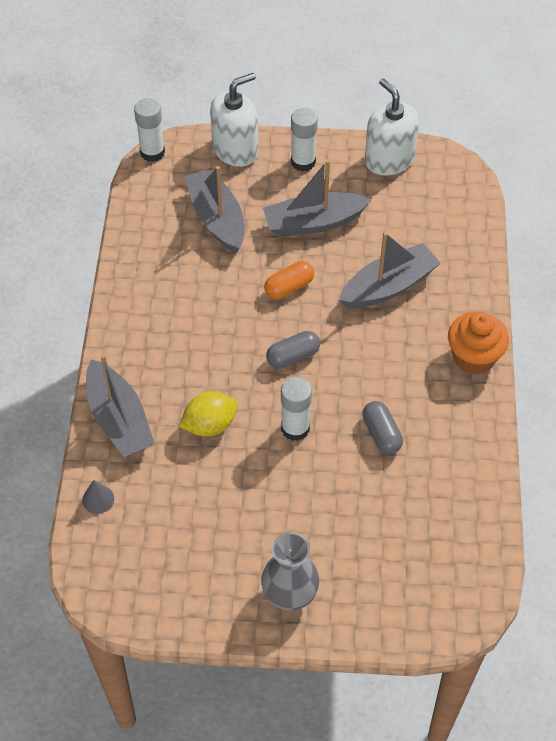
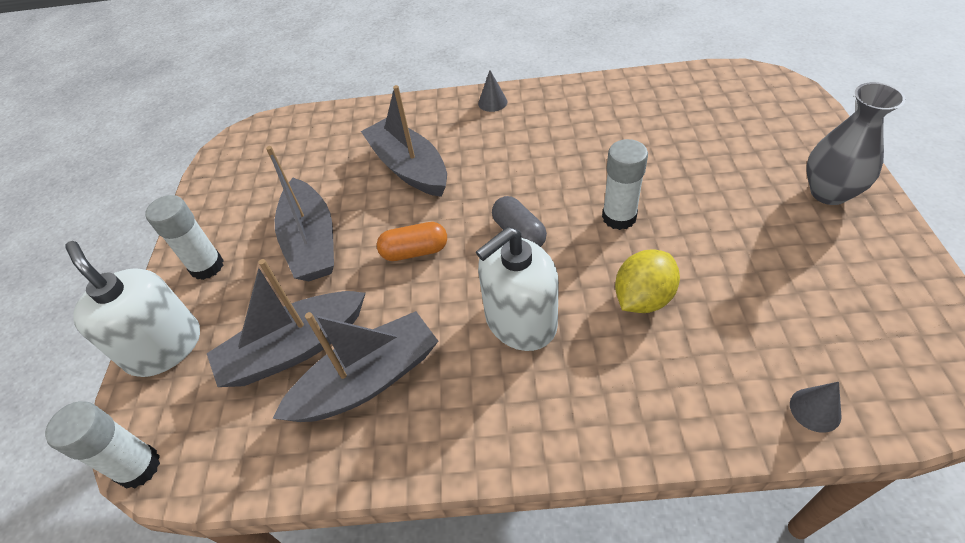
camera: 90 degrees left, 5 degrees down
grey boat [86,354,155,457] -> grey boat moved to [272,311,438,422]
yellow lemon [179,391,238,437] -> yellow lemon turned 75 degrees clockwise [615,249,680,313]
orange capsule [264,261,314,299] -> orange capsule turned 60 degrees counterclockwise [377,222,447,261]
grey capsule [363,401,403,454] -> none
white soap dispenser [365,78,419,176] -> white soap dispenser moved to [476,227,559,351]
orange cupcake [448,311,509,374] -> grey cone [478,70,507,112]

